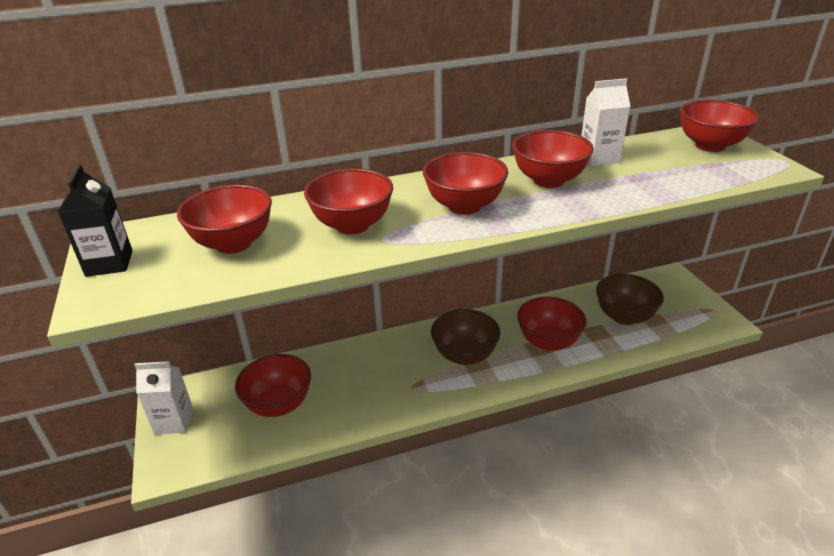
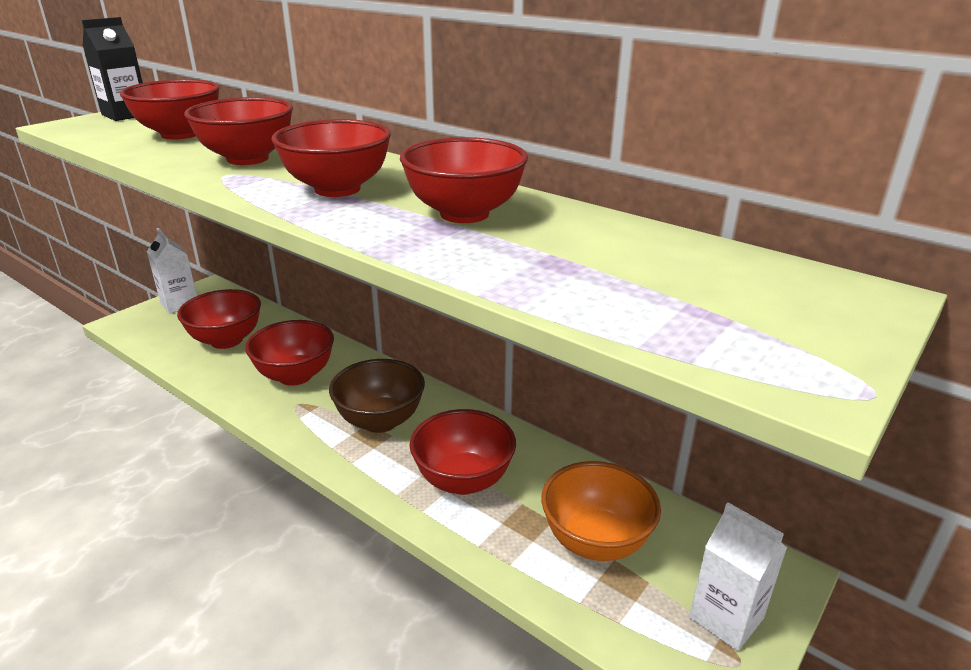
camera: 55 degrees right, 5 degrees down
white carton [581,78,631,166] -> white carton moved to [689,502,787,651]
brown bowl [596,274,664,325] -> orange bowl [541,461,661,561]
red bowl [680,99,759,152] -> red bowl moved to [245,320,334,386]

